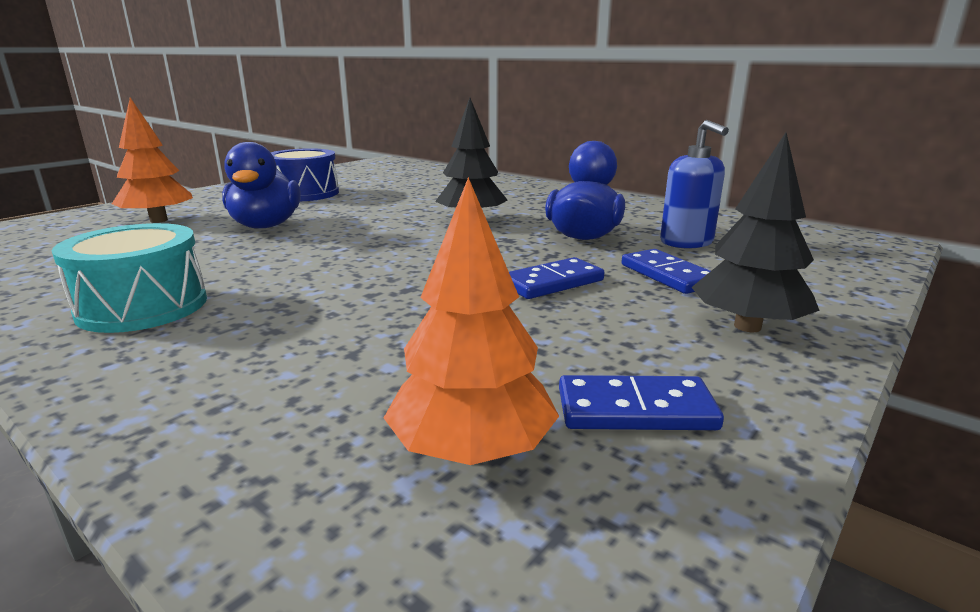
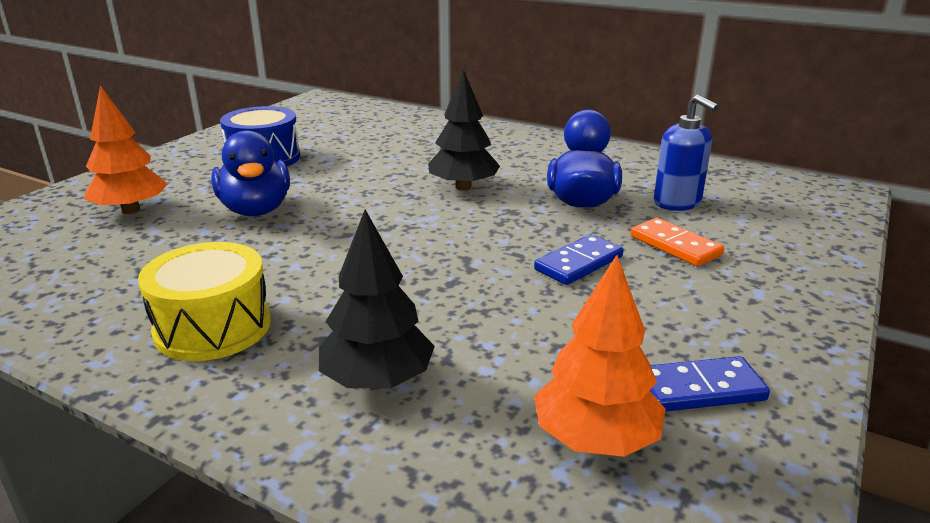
camera: 10 degrees left, 5 degrees up
turquoise drum [52,223,207,333] -> yellow drum [138,242,271,361]
blue domino [622,249,710,294] -> orange domino [631,218,724,267]
black tree [691,132,820,332] -> black tree moved to [318,210,435,389]

